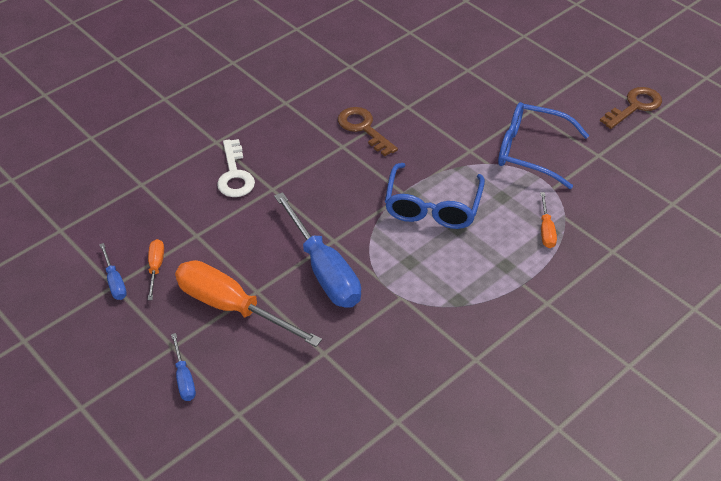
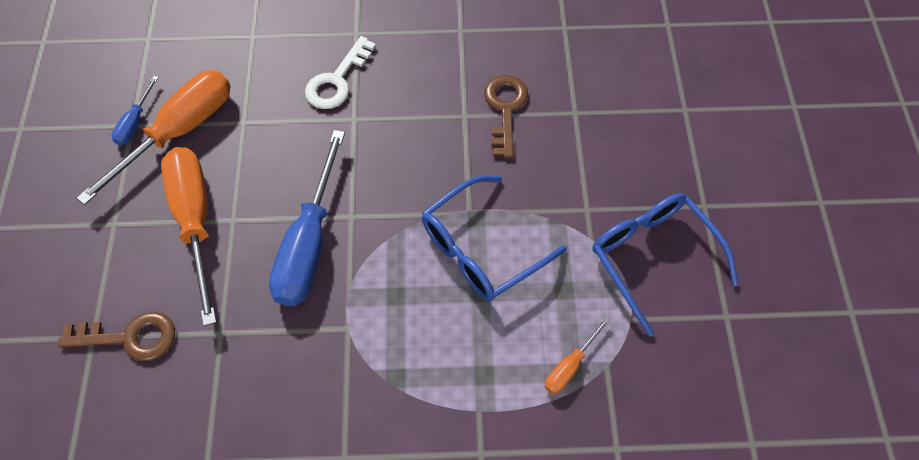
camera: 40 degrees right, 15 degrees up
orange screwdriver [148,239,164,300] -> orange screwdriver [77,70,231,205], size x2.16
blue screwdriver [171,333,196,401] -> none
brown key [600,87,662,129] -> brown key moved to [58,312,175,361]

